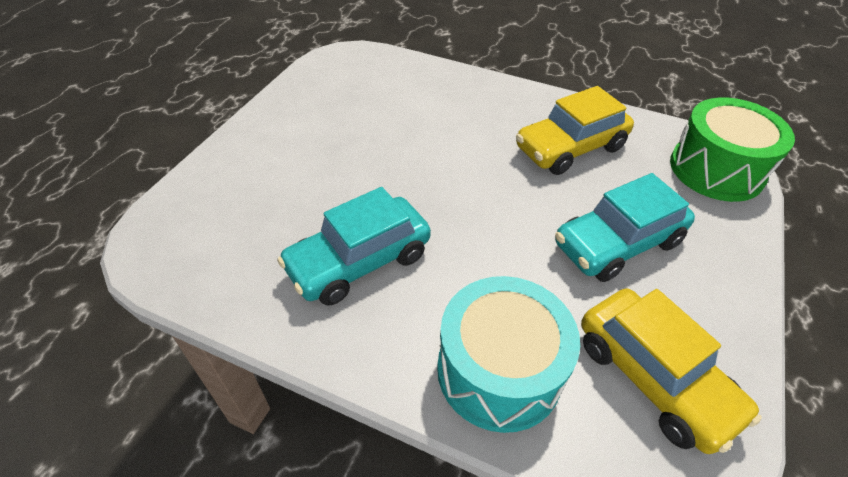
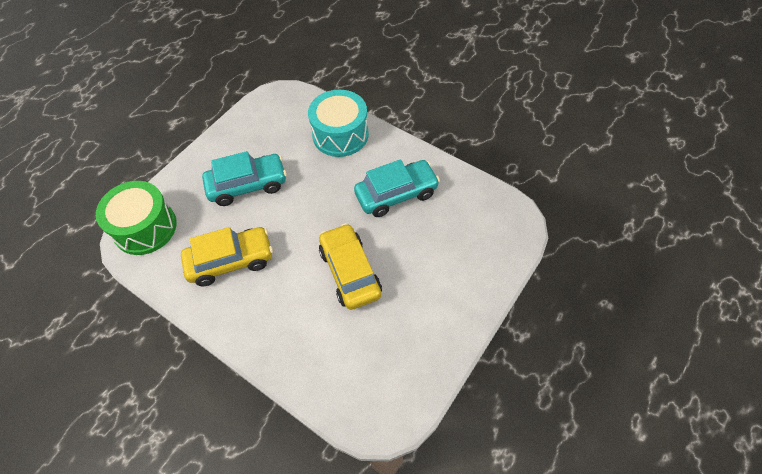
camera: 165 degrees left, 10 degrees up
yellow car [581,288,762,454] -> yellow car moved to [319,223,382,310]

